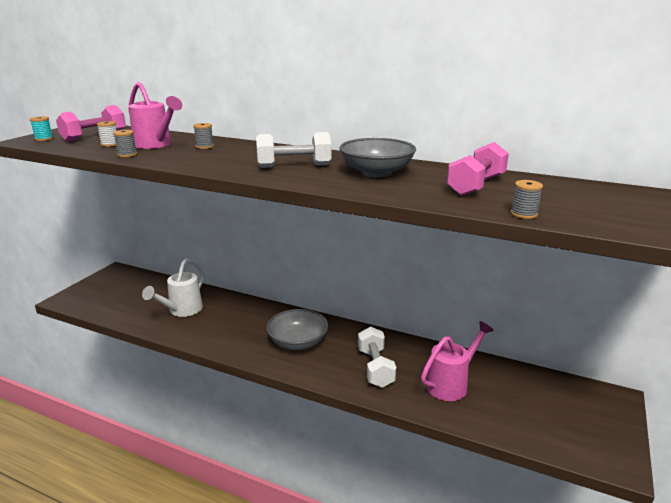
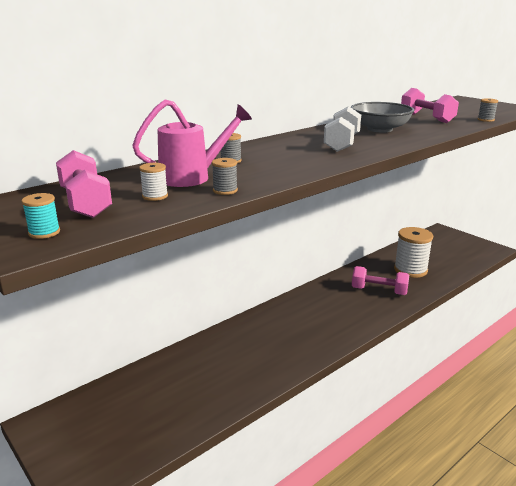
camera: 65 degrees left, 0 degrees up
white watering can [142,258,205,317] -> none
grey bowl [266,309,328,350] -> none
white dumbbell [358,326,396,388] -> pink dumbbell [352,266,409,295]
pink watering can [421,321,494,401] -> white spool [394,227,433,278]

